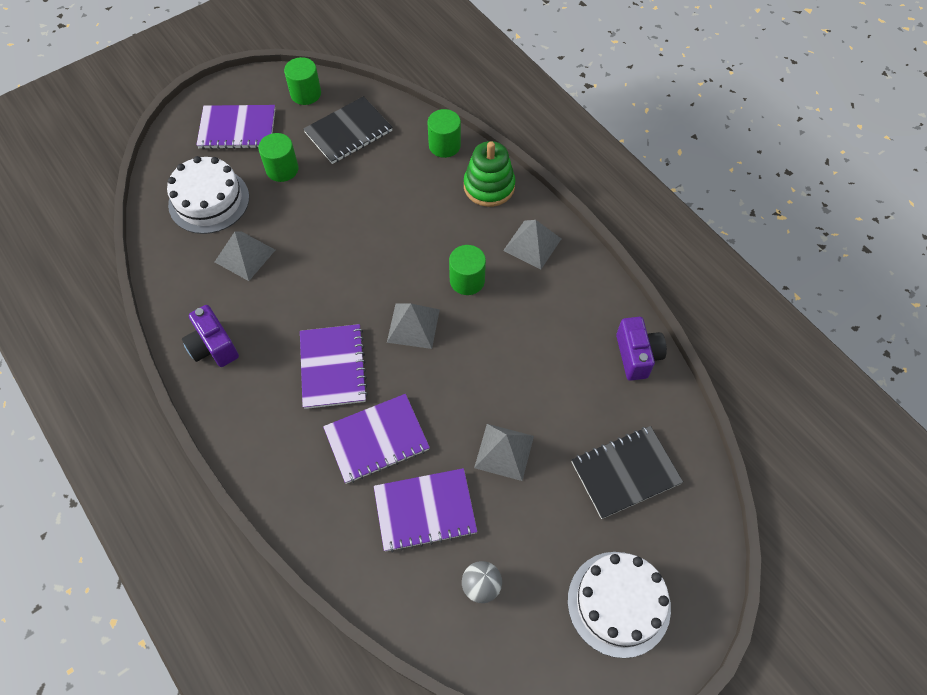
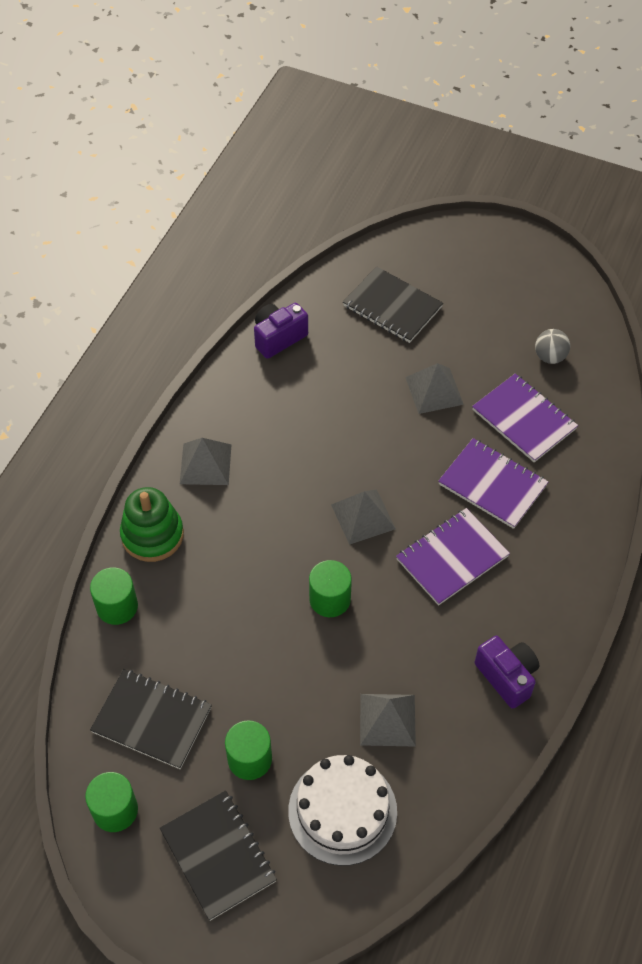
camera: 120 degrees left, 5 degrees down
purple camera [182,305,239,367] -> purple camera turned 60 degrees counterclockwise [475,636,539,709]
purple notebook [196,105,275,149] -> black notebook [160,790,277,921]
green cylinder [449,245,486,295] -> green cylinder moved to [309,560,352,617]
white cake [568,552,671,658] -> none

